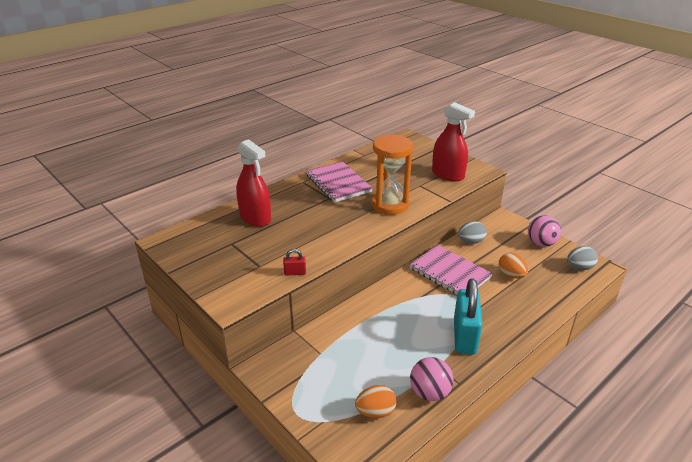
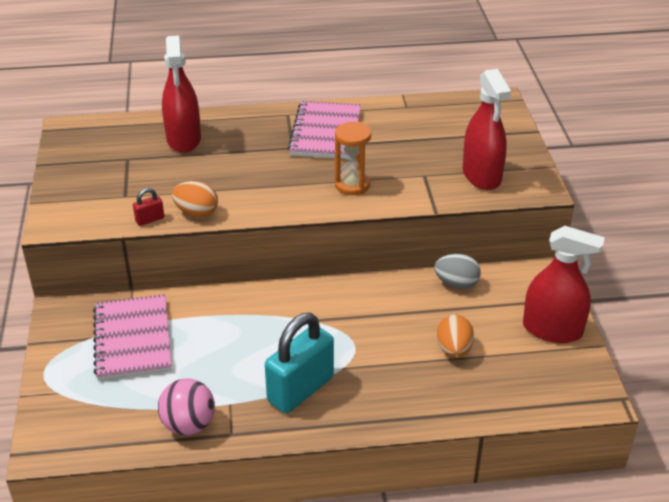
camera: 35 degrees right, 5 degrees up
red padlock [283,249,306,276] -> red padlock turned 60 degrees counterclockwise [133,188,164,226]
orange egg [355,385,397,418] -> orange egg moved to [172,181,218,217]
orange hourglass [371,134,413,215] -> orange hourglass [335,122,371,195], size x0.64
pink notebook [409,245,493,294] -> pink notebook moved to [93,294,172,381]
pink ball [528,215,561,247] -> red spray bottle [523,226,605,343]
grey egg [567,246,598,270] -> none

